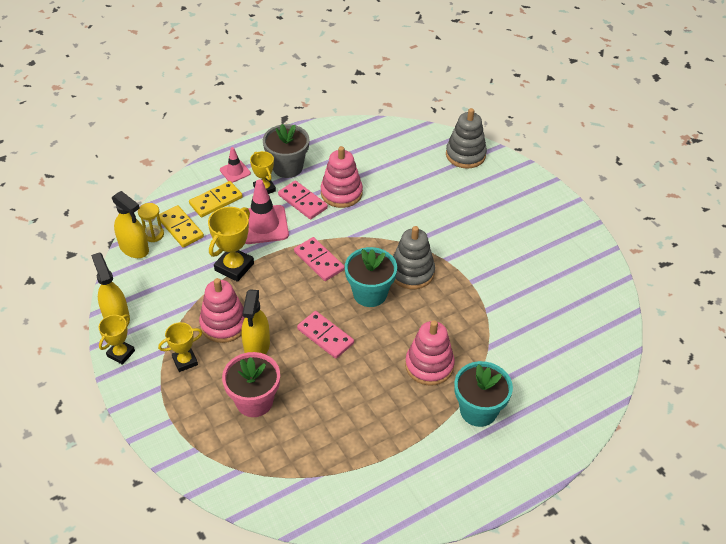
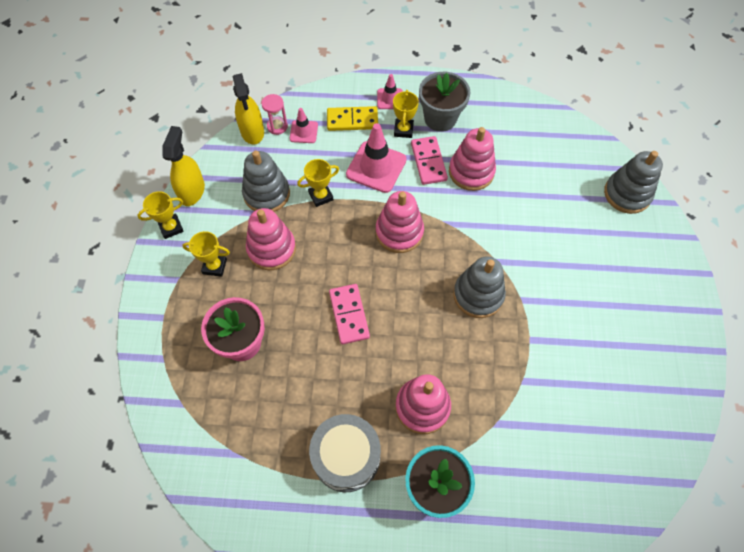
camera: 35 degrees right, 15 degrees up
yellow hourglass [138,203,164,242] -> pink hourglass [261,94,288,135]
yellow domino [159,205,204,247] -> pink traffic cone [290,108,318,143]
yellow trophy [208,207,254,282] -> yellow trophy [297,159,339,207], size x0.64
yellow spray bottle [241,289,270,354] -> none
pink domino [294,237,345,281] -> pink stacking toy [376,191,424,253]
turquoise flower pot [345,247,397,307] -> none
none -> grey stacking toy [242,151,290,212]
none -> grey drum [309,414,381,492]

